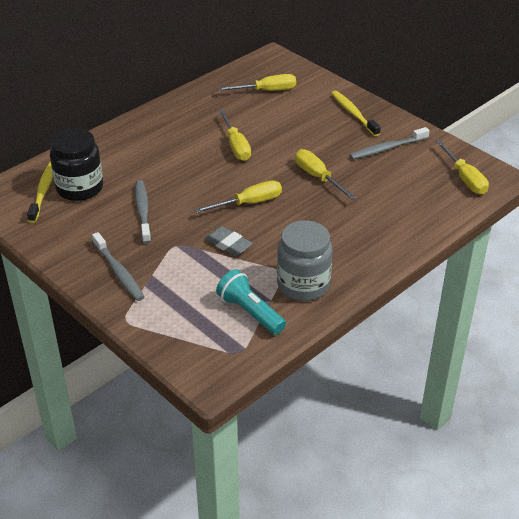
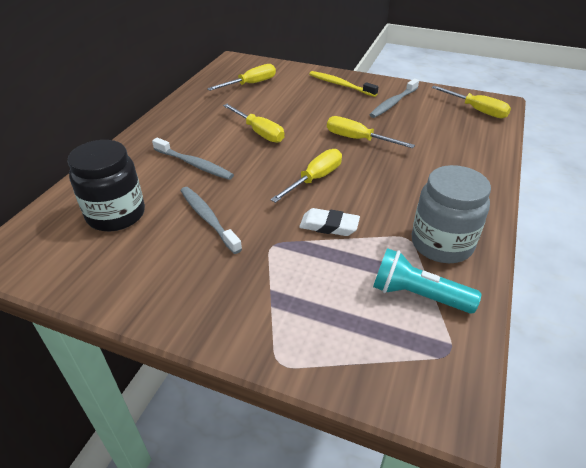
camera: 25 degrees left, 0 degrees up
yellow toothbrush [27,162,53,223] -> none
grey toothbrush [92,232,144,301] -> grey toothbrush moved to [152,138,234,180]
grey eraser [205,226,253,256] -> white eraser [299,208,360,236]

